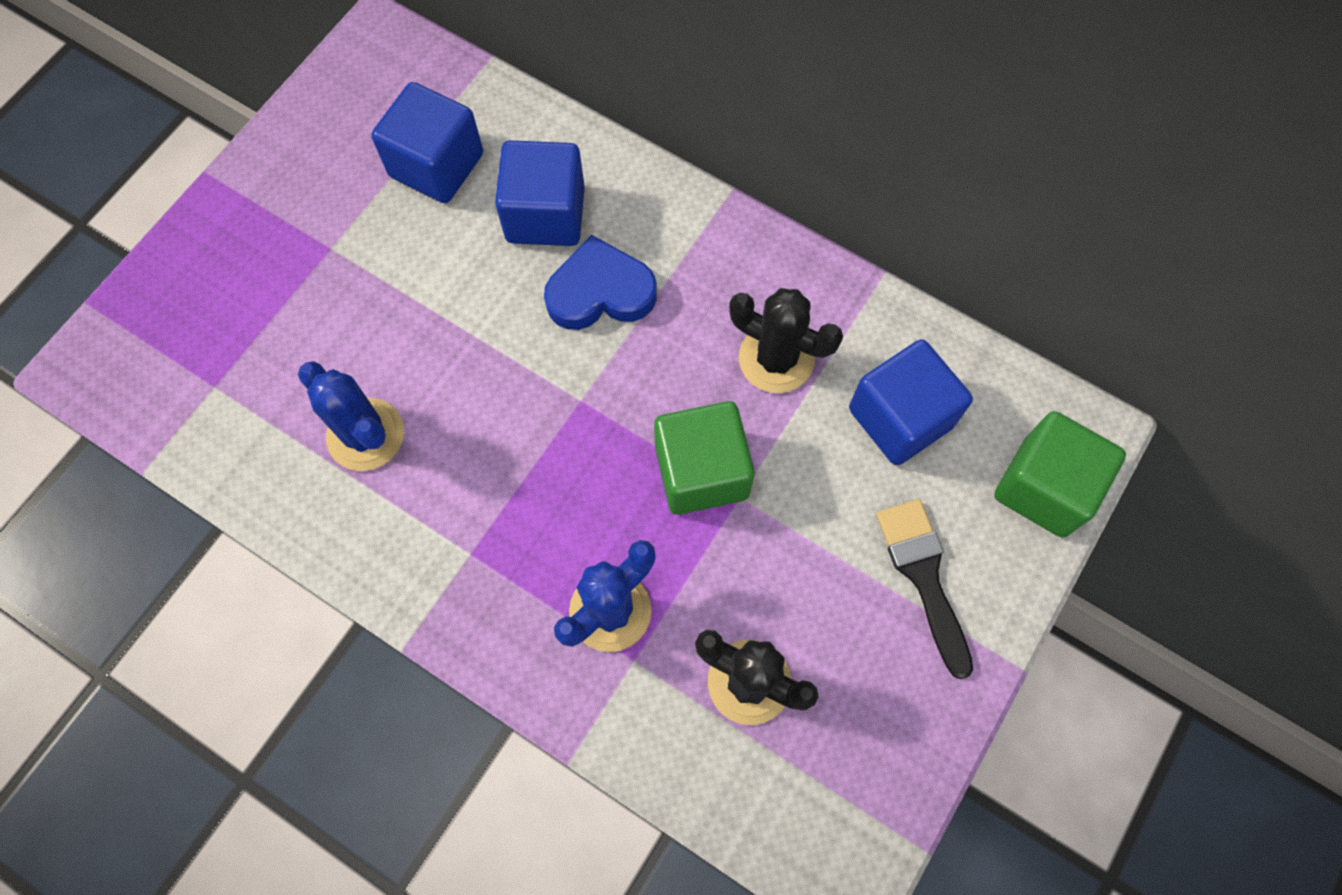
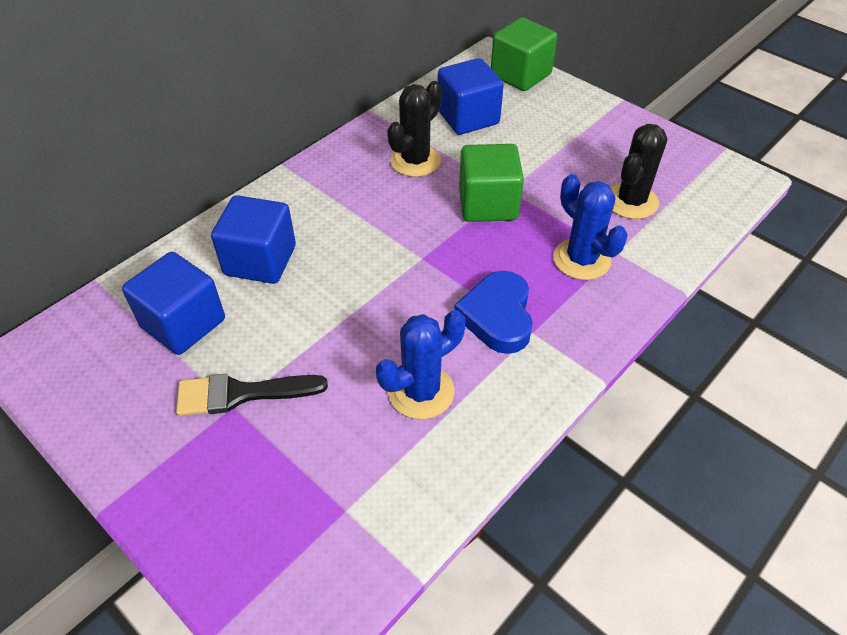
camera: 80 degrees left, 20 degrees down
blue heart [544,235,657,330] -> blue heart moved to [454,271,533,354]
black brush [876,499,973,679] -> black brush moved to [176,374,328,416]

